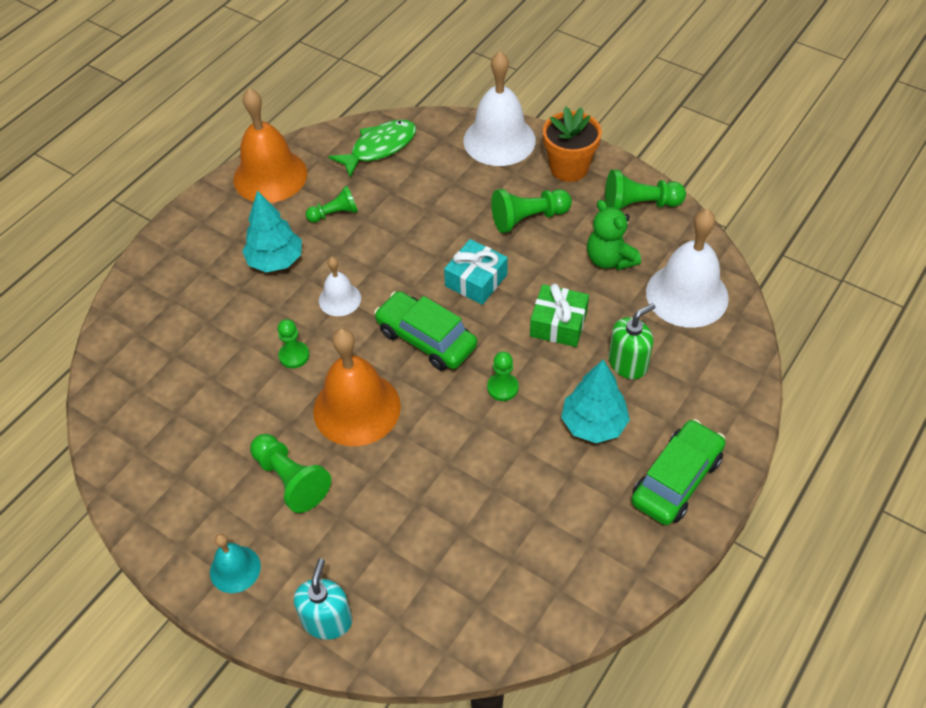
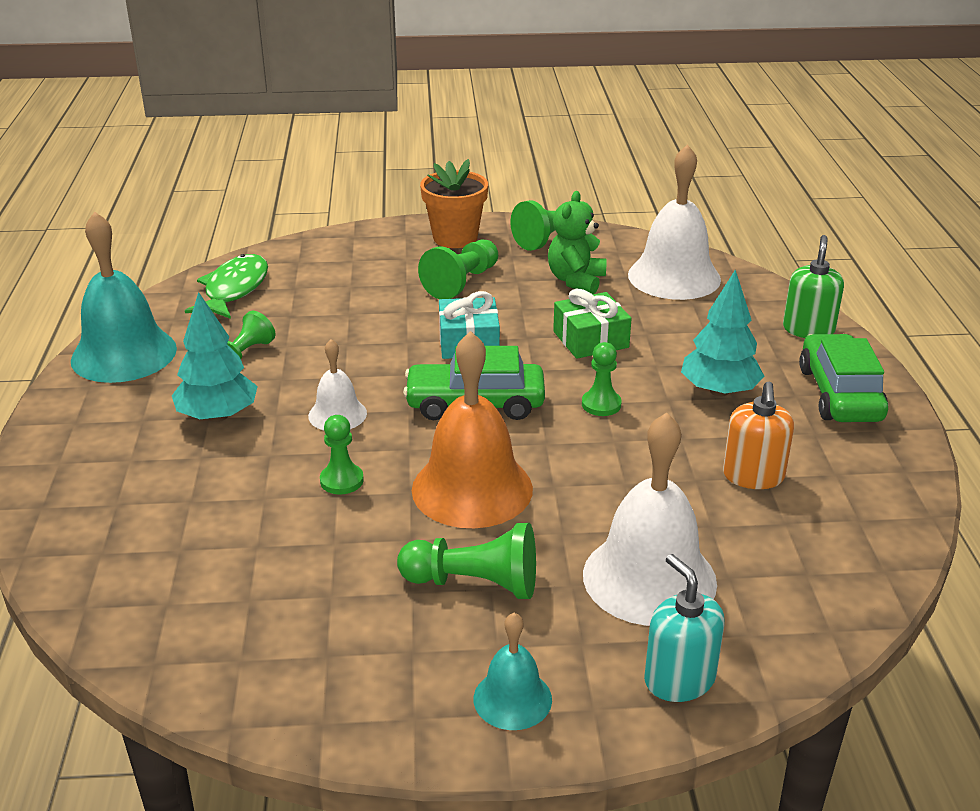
camera: 40 degrees left, 20 degrees down
orange bell [234,88,307,203] -> turquoise bell [71,211,177,383]
white bell [463,51,536,166] -> white bell moved to [583,412,717,626]
green teddy bear [587,200,641,270] -> green teddy bear turned 90 degrees clockwise [548,191,607,294]
green soap dispenser [608,303,655,379] -> green soap dispenser moved to [783,235,844,338]
none -> orange soap dispenser [723,382,794,489]

